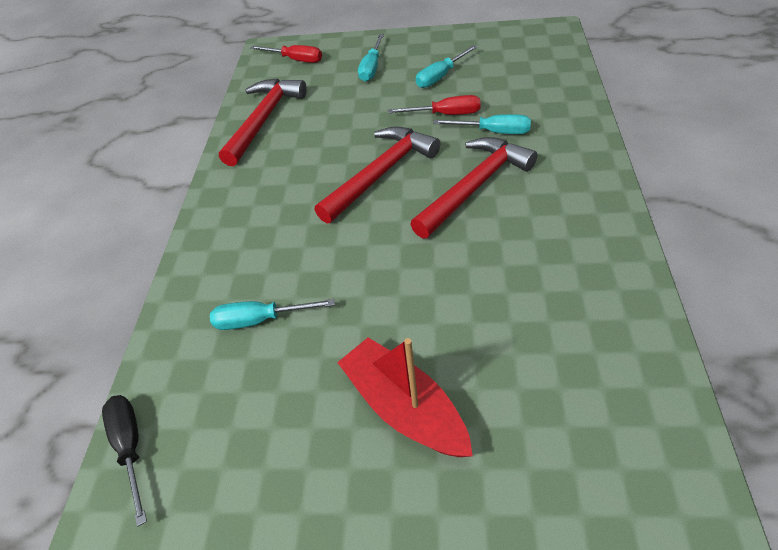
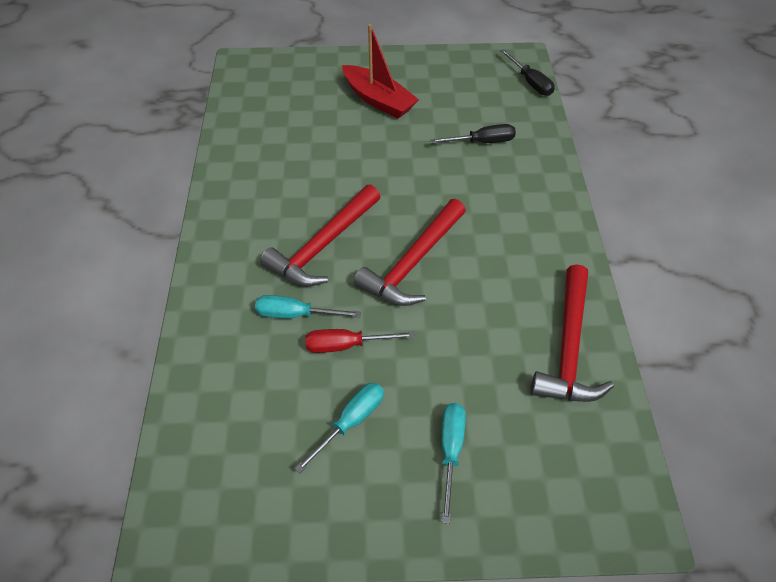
camera: 170 degrees right, 5 degrees up
turquoise screwdriver [210,299,335,330] -> black screwdriver [430,124,516,144]
red screwdriver [250,45,322,63] -> none

